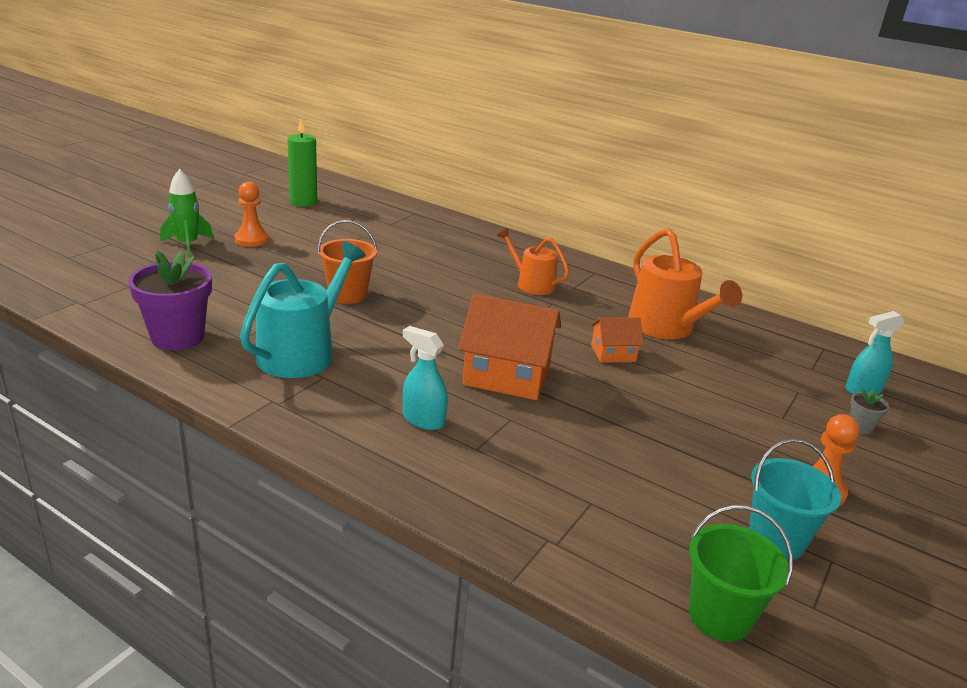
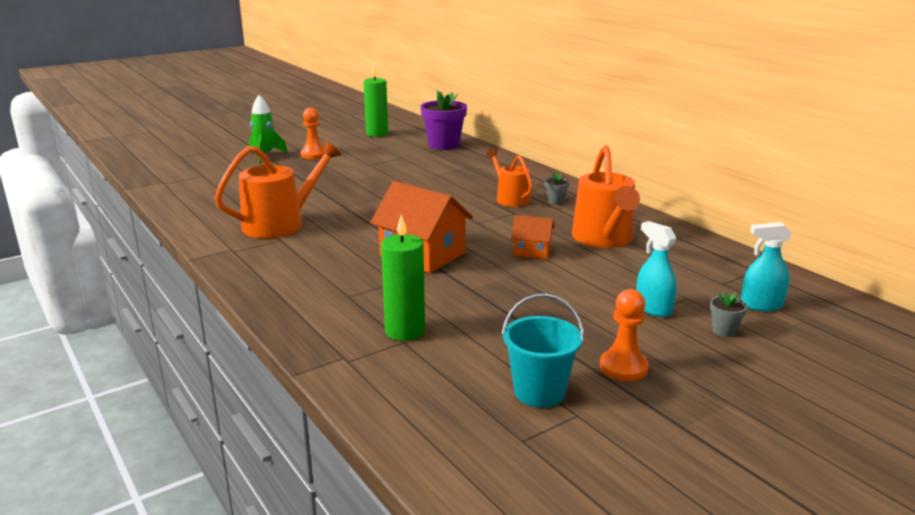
camera: 25 degrees right, 5 degrees down
purple flower pot [128,251,212,350] -> purple flower pot moved to [421,91,467,150]
turquoise watering can [240,242,366,378] -> orange watering can [214,141,342,239]
orange bucket [318,220,377,304] -> none
turquoise spray bottle [403,326,448,430] -> turquoise spray bottle moved to [636,221,677,317]
green bucket [689,505,793,642] -> none
none -> green candle [381,215,425,341]
none -> grey flower pot [545,172,570,205]

